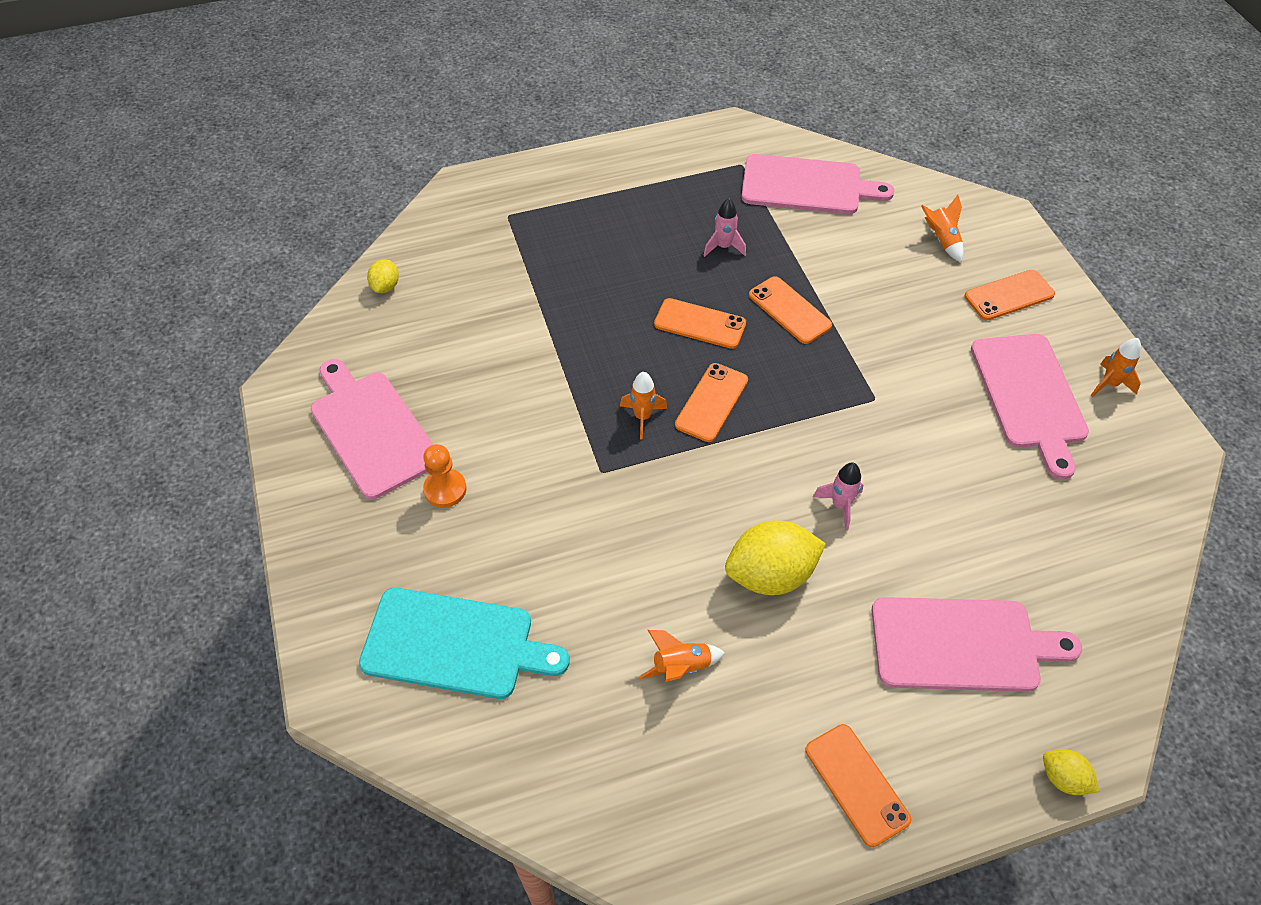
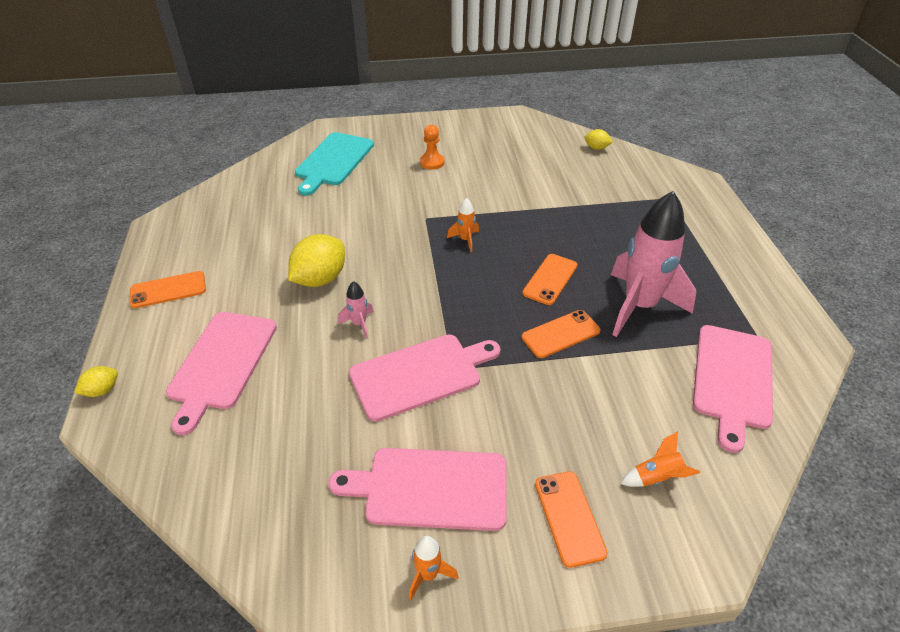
camera: 100 degrees right, 10 degrees down
pink cutting board [311,359,434,499] -> pink cutting board moved to [349,334,501,422]
orange rocket [639,630,725,682] -> none
orange phone [675,363,748,442] -> none
pink rocket [703,198,746,257] -> pink rocket [611,191,696,337], size x2.42
yellow lemon [725,521,826,595] -> yellow lemon turned 45 degrees clockwise [288,234,345,287]

